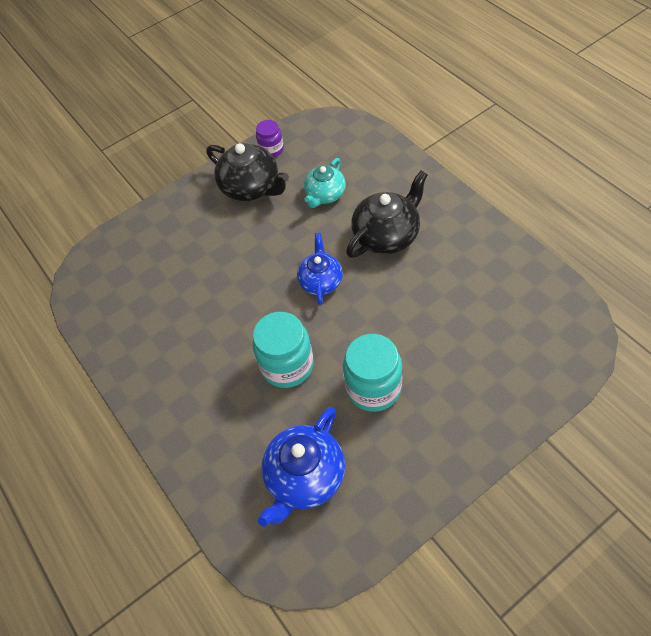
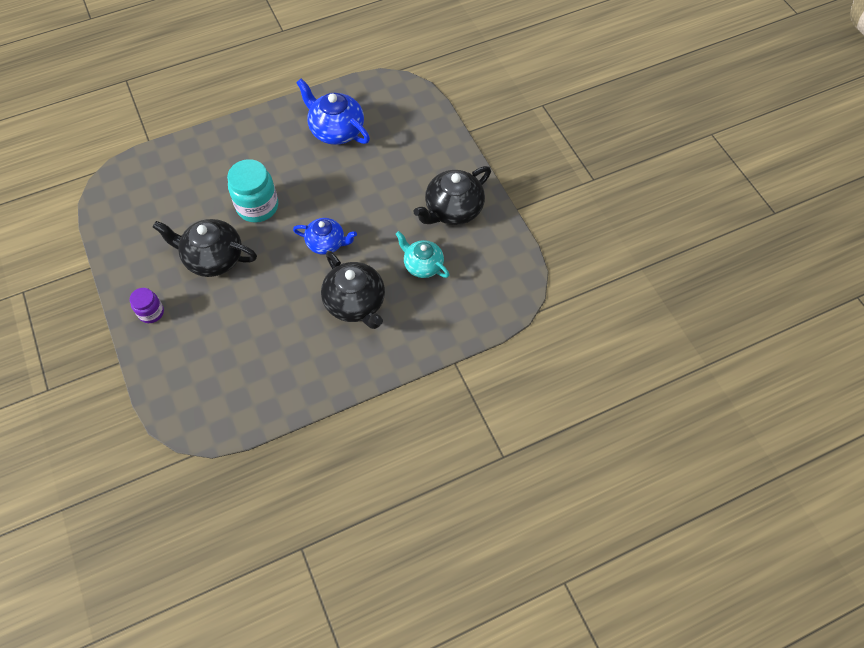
camera: 95 degrees right, 5 degrees up
purple jar [256,120,284,157] -> purple jar moved to [130,288,164,323]
blue teapot [258,407,345,527] -> blue teapot moved to [296,78,370,145]
turquoise jar [343,334,403,412] -> black teapot [153,219,257,277]

